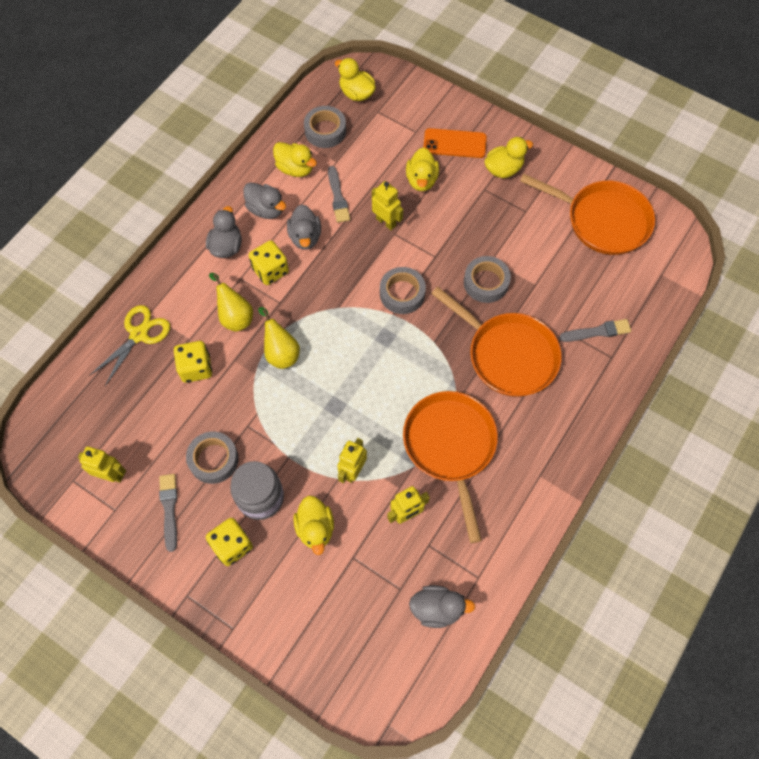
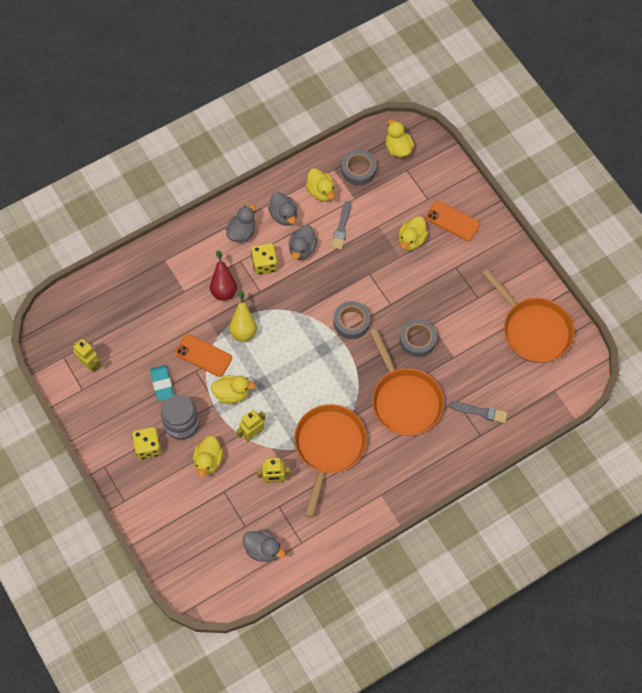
camera: 25 degrees right, 0 degrees up
yellow scissors [89,305,170,387] -> none
grey brush [159,474,177,552] -> none
yellow dice [174,341,212,383] -> none
grey tape [186,431,239,484] -> turquoise eraser [150,365,174,401]
yellow pear [209,273,253,332] -> red pear [210,251,237,301]
yellow robot [372,181,403,230] -> none
yellow duck [484,137,533,178] -> yellow duck moved to [211,375,256,404]
none -> orange phone [175,334,232,377]

